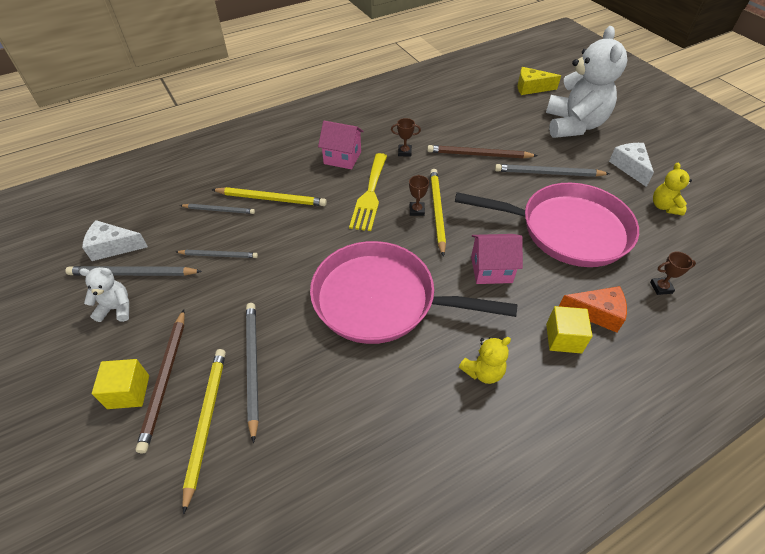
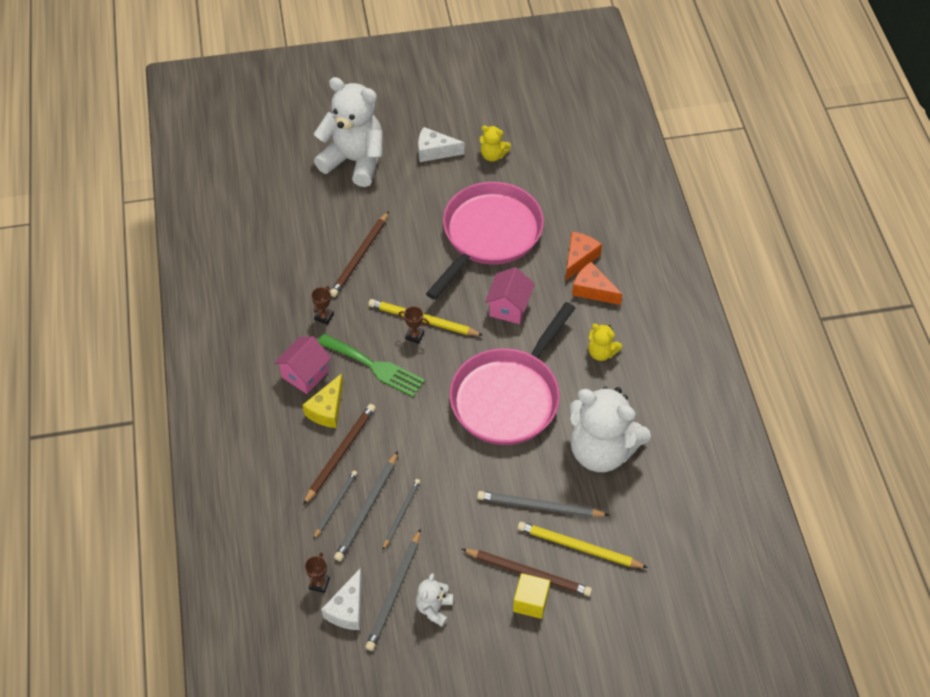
camera: 70 degrees left, 5 degrees up
yellow pencil [211,187,327,206] -> brown pencil [303,404,376,505]
yellow fork [349,153,387,231] -> green fork [318,334,425,397]
yellow teddy bear [459,337,511,384] -> yellow teddy bear turned 135 degrees clockwise [588,324,622,361]
grey pencil [495,164,610,177] -> grey pencil moved to [334,451,398,561]
yellow cheese [518,67,561,95] -> yellow cheese moved to [303,373,343,428]
yellow cube [546,306,593,353] -> orange cheese [572,262,622,305]
brown trophy [650,252,696,295] -> brown trophy moved to [305,552,330,593]
none -> white teddy bear [569,387,651,472]

